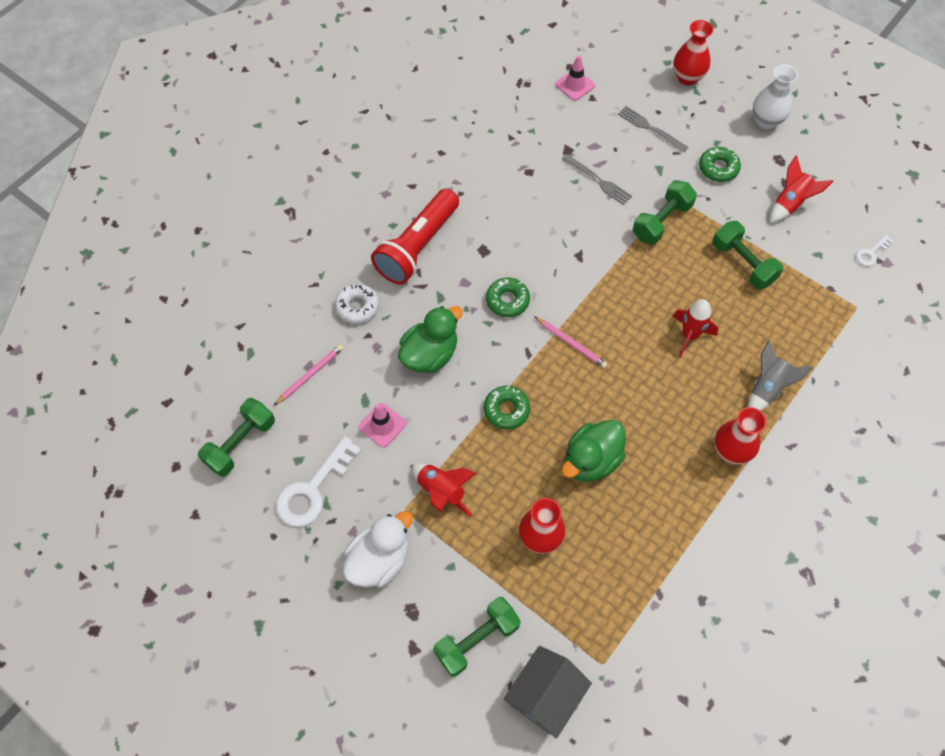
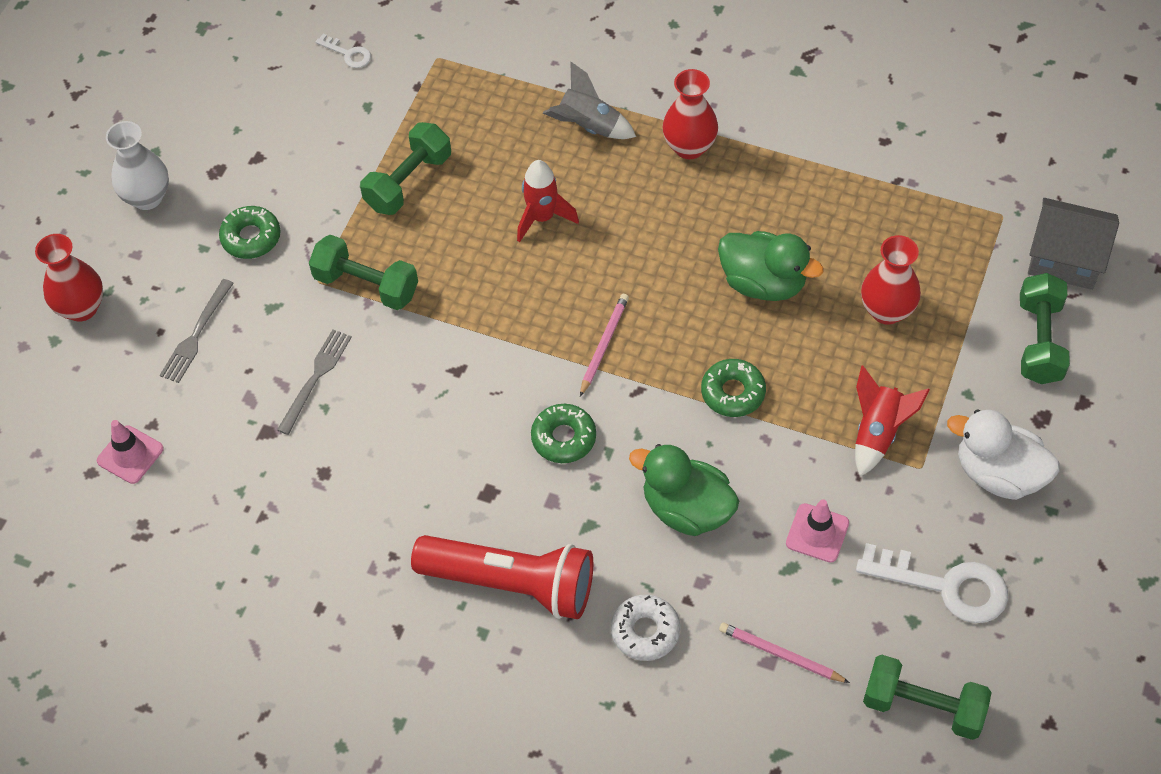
camera: 105 degrees left, 5 degrees down
green dumbbell [433,597,521,677] -> green dumbbell turned 60 degrees clockwise [1020,273,1070,384]
red rocket [770,155,834,223] -> none

